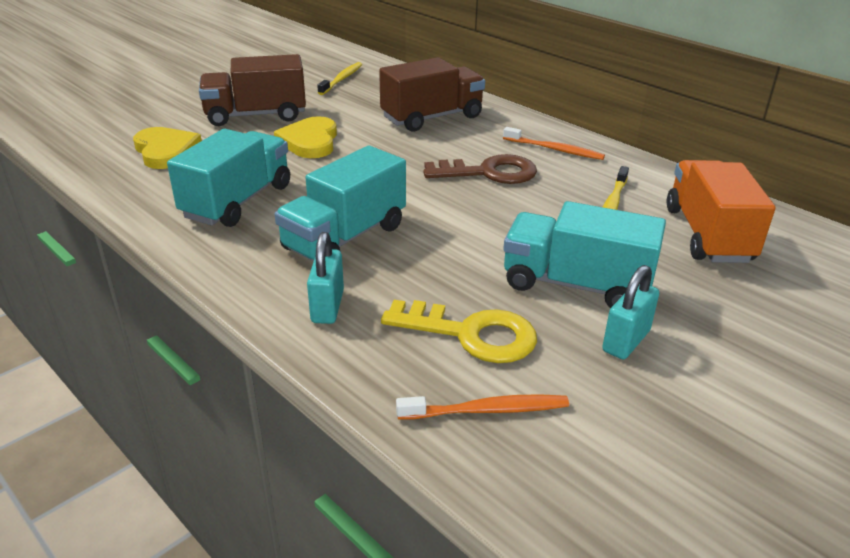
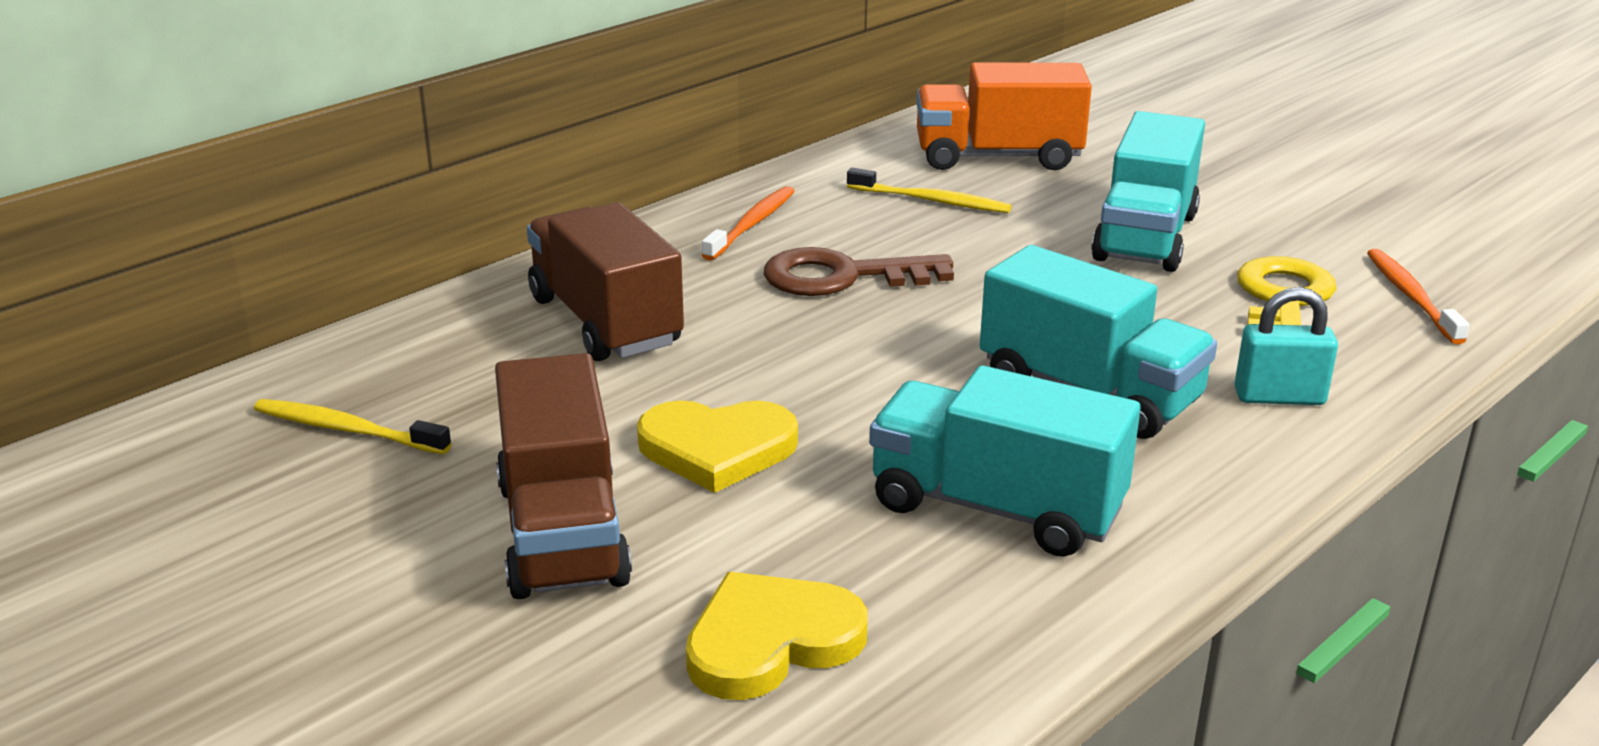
camera: 90 degrees left, 5 degrees down
brown key [423,154,537,184] -> brown key turned 90 degrees counterclockwise [764,247,954,296]
turquoise padlock [602,265,659,359] -> none

